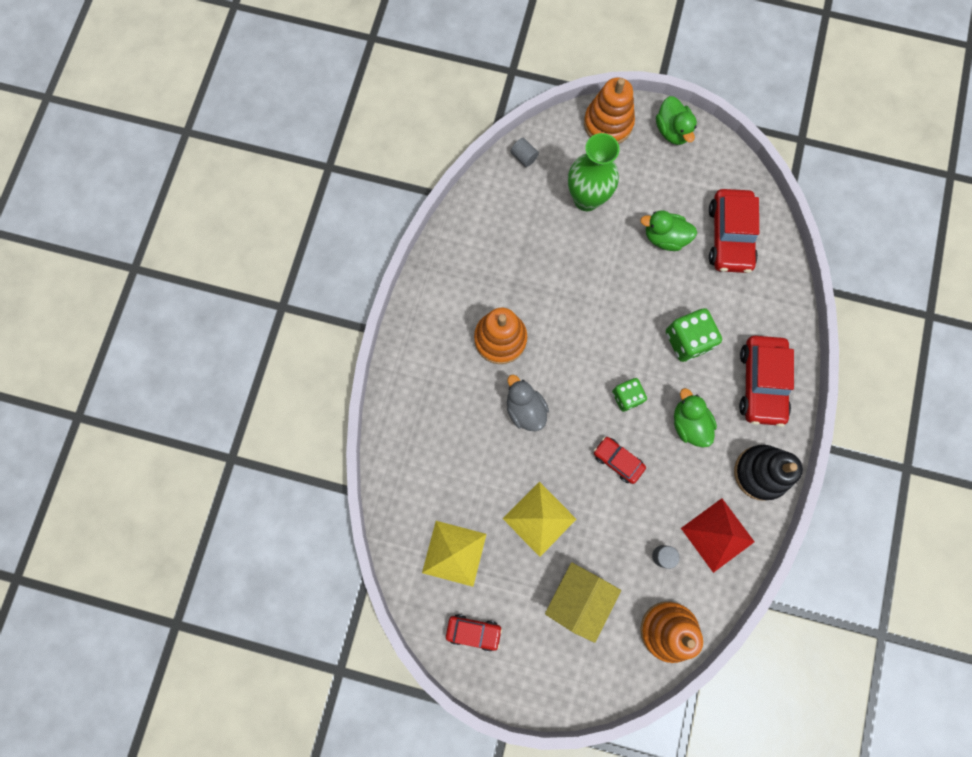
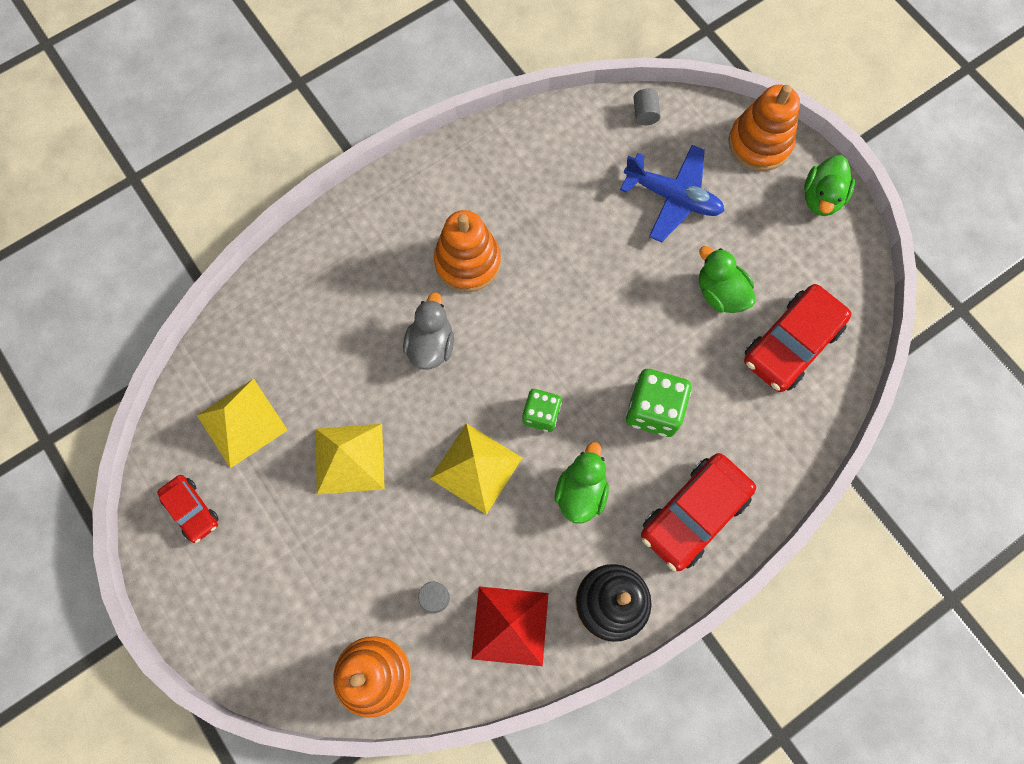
camera: 40 degrees right, 5 degrees down
yellow house [545,562,621,643] -> none
green vase [568,133,619,211] -> blue plane [620,145,724,242]
red car [594,437,646,484] -> yellow pyramid [430,423,522,515]

